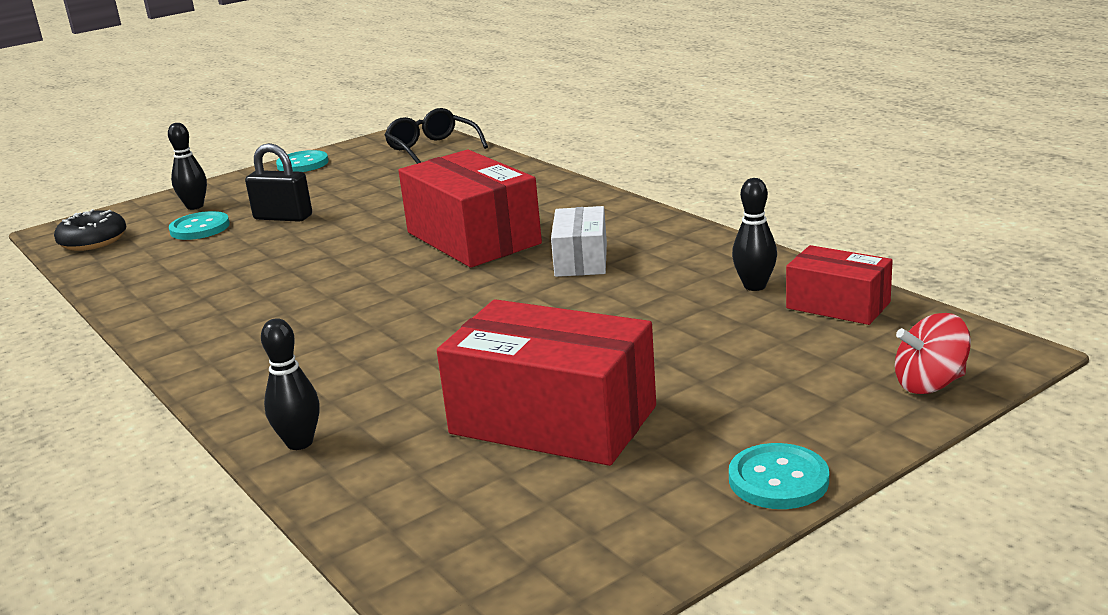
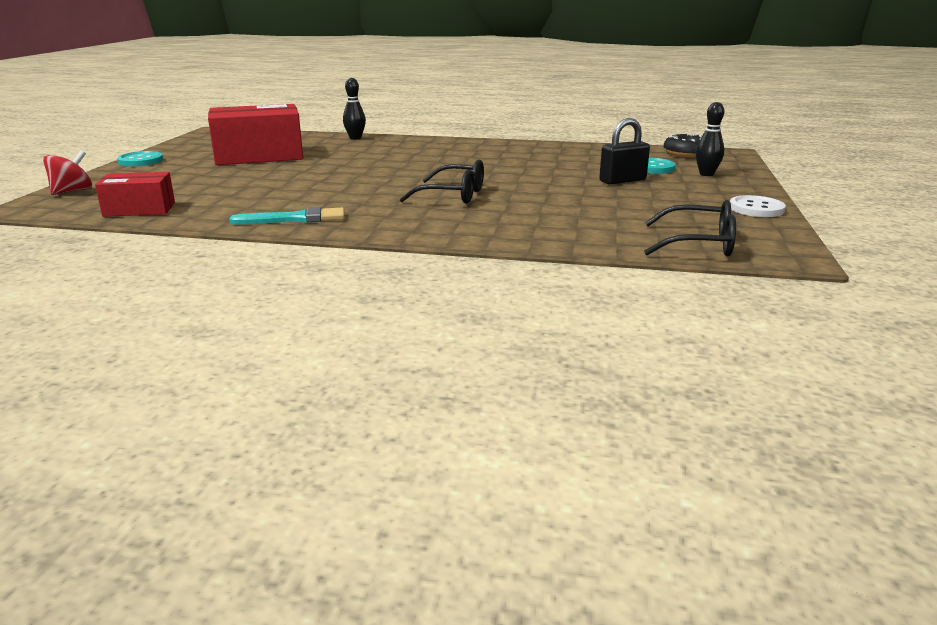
camera: 135 degrees right, 0 degrees up
turquoise button [276,150,329,172] -> white button [730,195,786,217]
red box [398,150,542,268] -> black glasses [400,159,484,204]
white box [551,206,607,277] -> none
black bowling pin [732,178,777,291] -> none
none -> turquoise brush [230,207,345,225]

